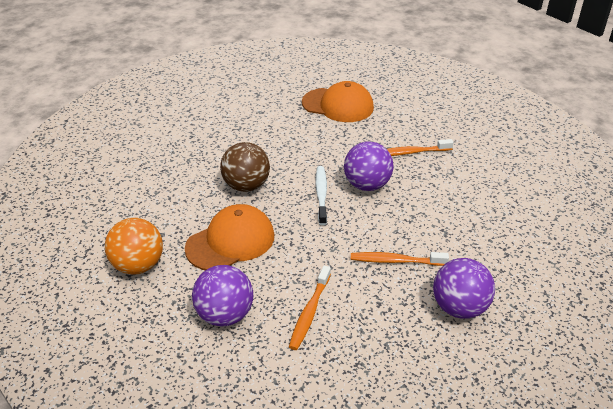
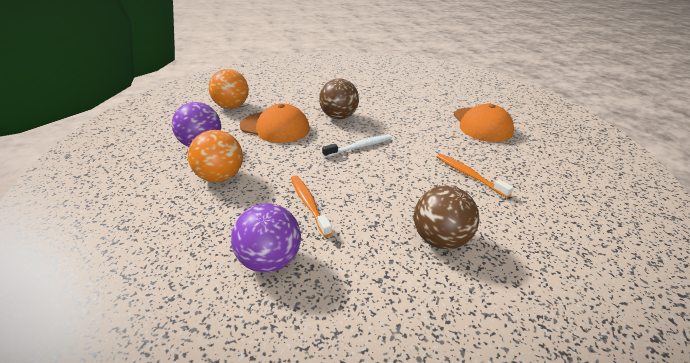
camera: 60 degrees right, 5 degrees down
orange toothbrush [289,265,331,350] -> orange ball [188,130,243,182]
purple ball [344,141,393,191] -> none
none -> brown ball [414,186,479,249]

